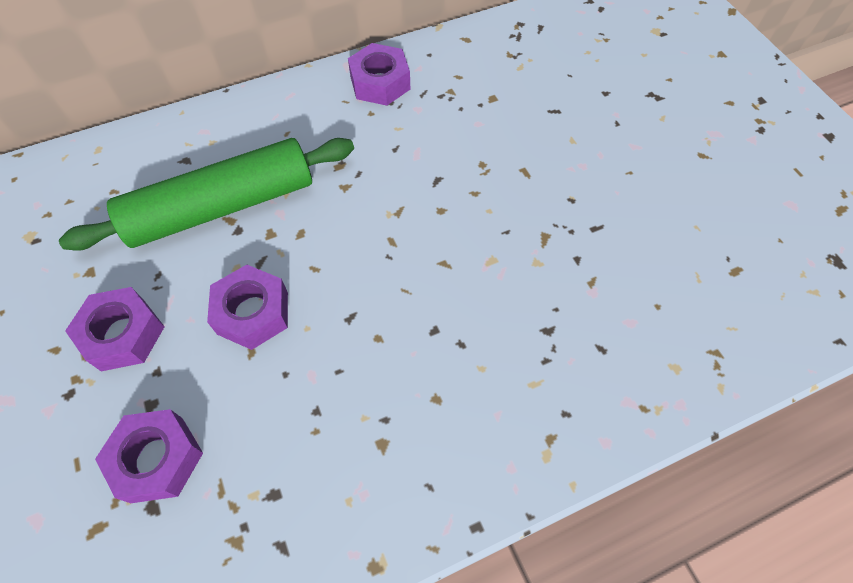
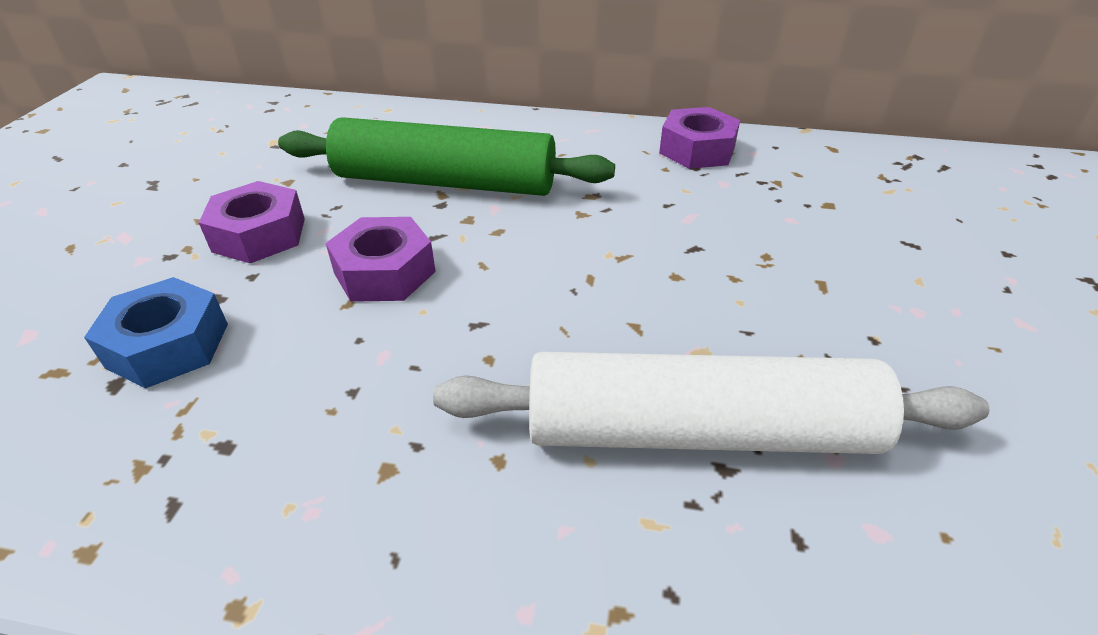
camera: 35 degrees right, 20 degrees down
purple nut [95,409,203,503] -> blue nut [84,277,228,389]
none -> white rolling pin [433,352,989,454]

